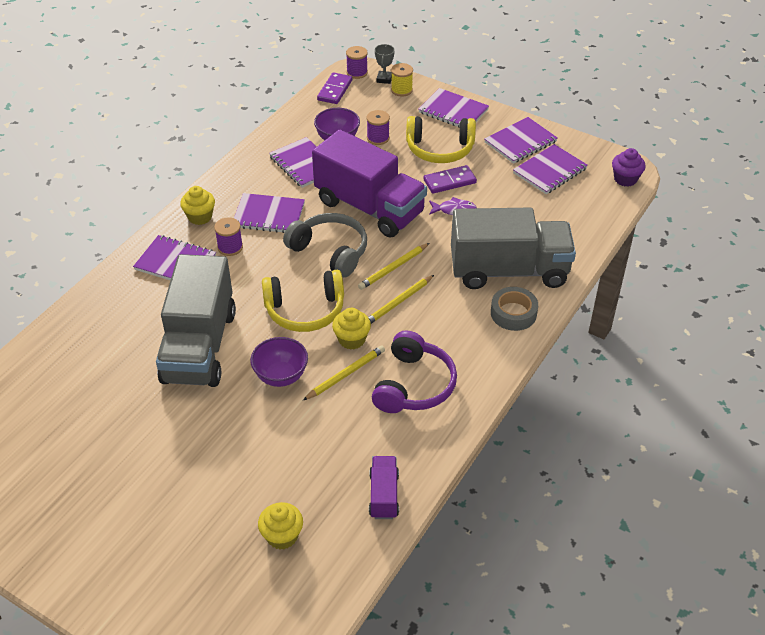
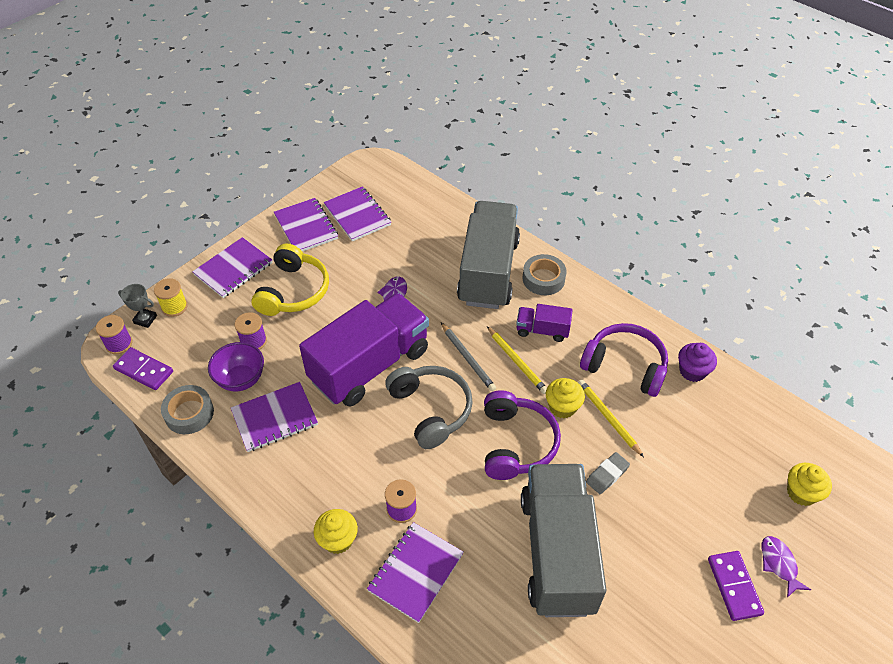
camera: 80 degrees left, 5 degrees up
grey truck [156,254,236,387] -> grey truck turned 105 degrees counterclockwise [521,464,606,617]
purple notebook [234,193,305,233] -> none
purple bowl [250,337,308,387] -> grey eraser [586,452,630,494]
yellow headphones [262,270,344,332] -> purple headphones [484,390,561,480]
grey headphones [283,213,367,277] -> grey headphones turned 105 degrees clockwise [385,366,473,449]
yellow pencil [358,243,429,290] -> grey pencil [441,323,496,391]
purple truck [369,456,399,519] -> purple truck moved to [516,304,573,342]
purple domino [423,165,477,194] -> purple domino moved to [708,551,764,621]
purple cupcake [612,148,646,187] -> purple cupcake moved to [678,343,717,382]
none -> grey tape [161,385,214,434]
none -> purple fish [761,536,811,598]

